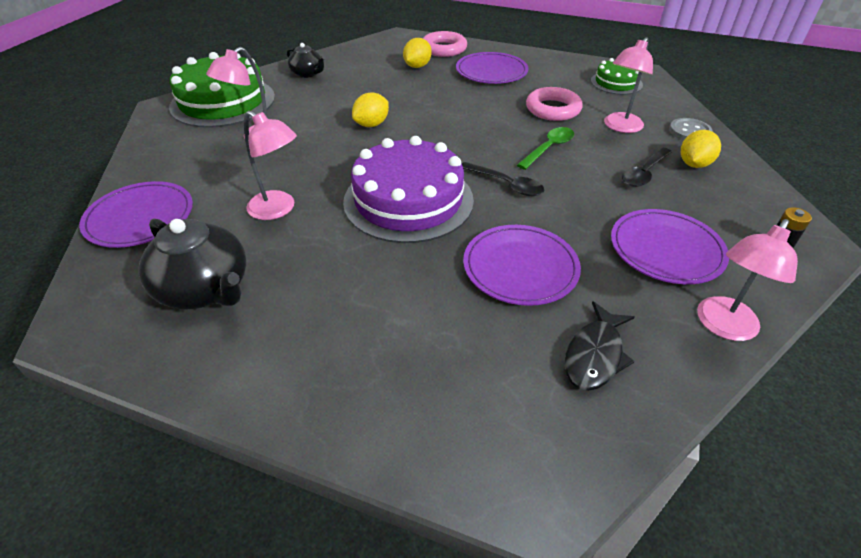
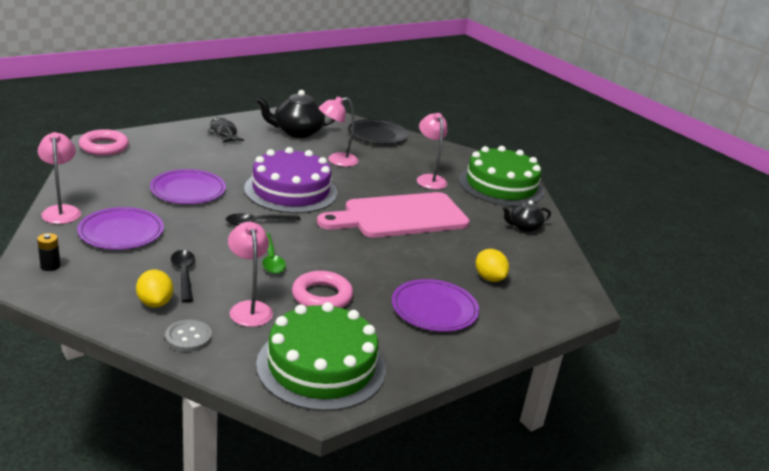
camera: 120 degrees right, 15 degrees down
purple plate [79,181,193,248] -> black plate [348,119,408,144]
yellow lemon [352,92,389,127] -> pink cutting board [317,192,469,238]
pink ring [423,31,467,57] -> pink ring moved to [79,129,129,156]
black fish [565,301,635,391] -> black fish moved to [208,118,244,143]
green cake [591,58,643,95] -> green cake [256,302,386,411], size x1.90

